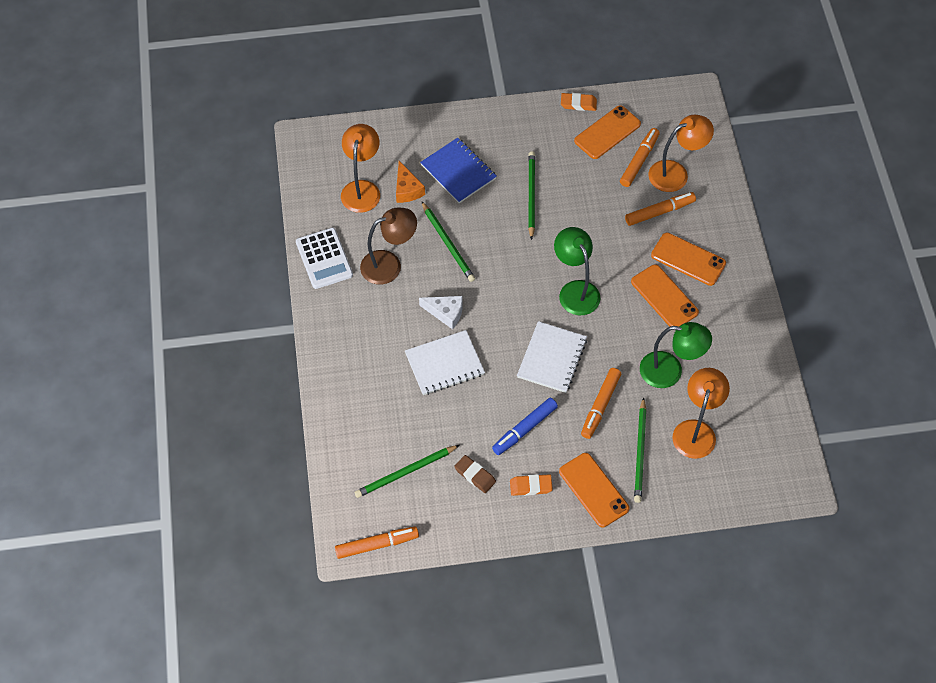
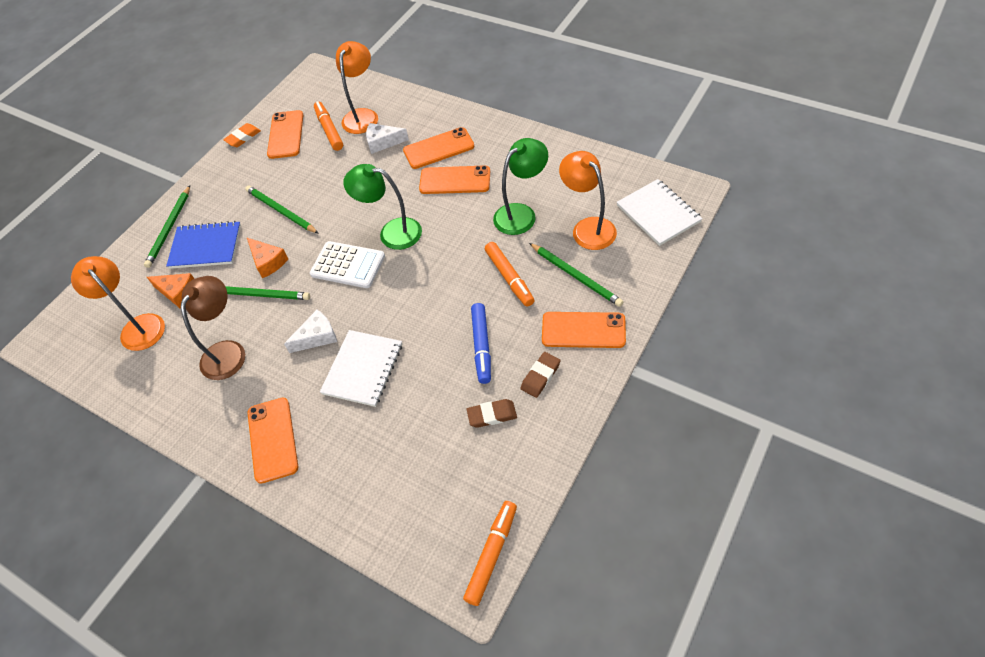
camera: 45 degrees left, 5 degrees down
white calculator [296,228,353,289] -> white calculator moved to [310,241,385,288]
green pencil [354,445,459,498] -> green pencil moved to [144,185,190,268]
orange eraser [510,474,553,496] -> brown eraser [520,352,561,398]
white notebook [517,321,587,393] -> white notebook moved to [617,179,703,246]
orange marker [625,192,696,226] -> white cheese [366,123,409,154]
none -> orange cheese [247,238,288,278]
none -> orange phone [247,397,298,484]

